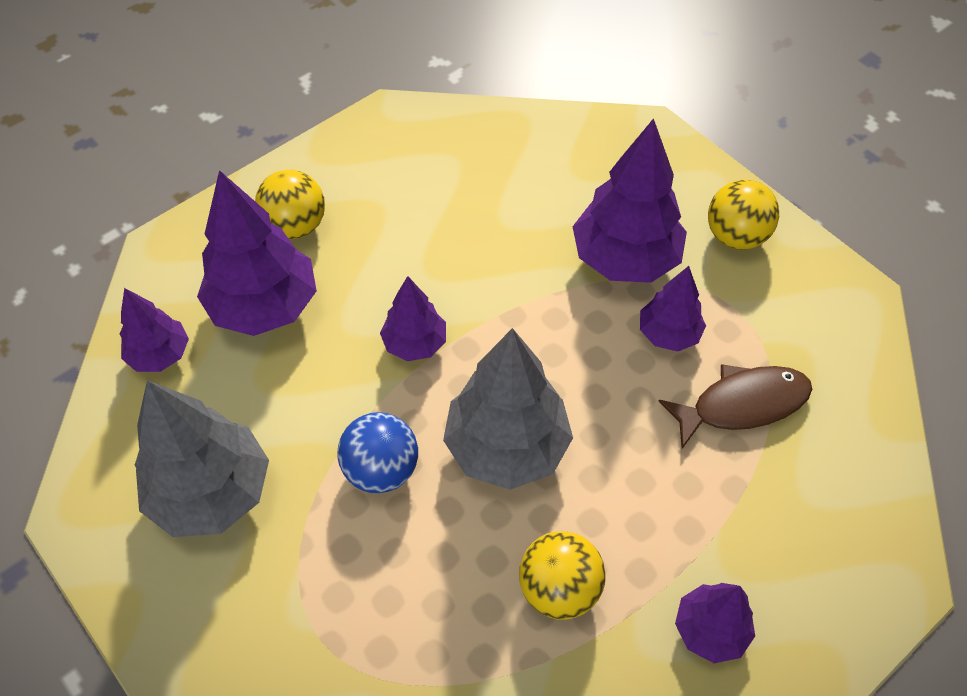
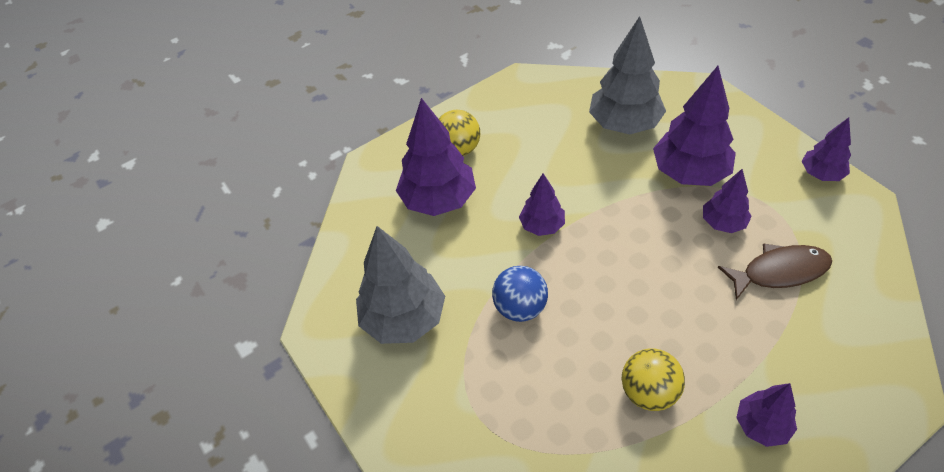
camera: 10 degrees right, 5 degrees down
purple tree [120,288,189,372] -> purple tree moved to [802,117,851,181]
grey tree [443,328,573,490] -> grey tree moved to [589,16,666,135]
yellow ball [708,180,779,250] -> none

